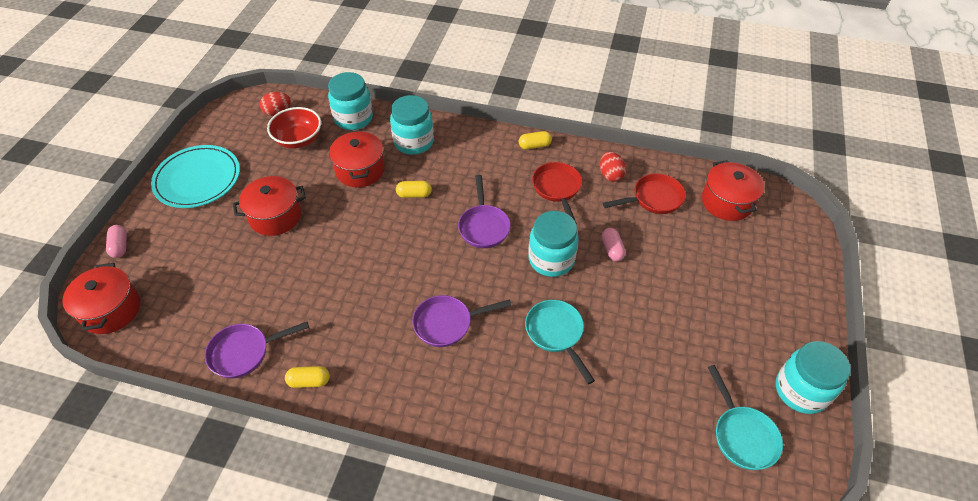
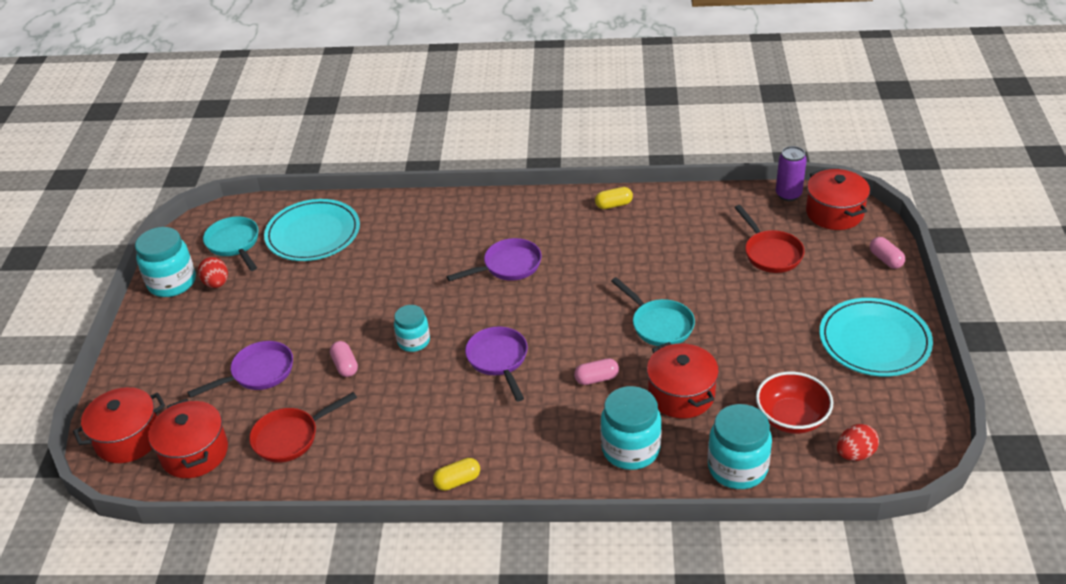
camera: 170 degrees right, 10 degrees down
purple pan [205,322,309,378] -> purple pan moved to [187,341,293,398]
red pot [233,176,306,236] -> red pot moved to [73,387,165,463]
yellow capsule [396,181,432,198] -> pink capsule [574,358,619,385]
turquoise pan [525,300,595,384] -> turquoise pan moved to [611,277,695,346]
turquoise jar [528,211,579,277] -> turquoise jar [394,305,430,352], size x0.63
red pan [532,162,582,224] -> red pan moved to [734,205,805,273]
red egg [600,152,626,182] -> red egg moved to [198,257,228,288]
none -> turquoise plate [264,199,360,261]
none -> purple can [776,146,807,201]

